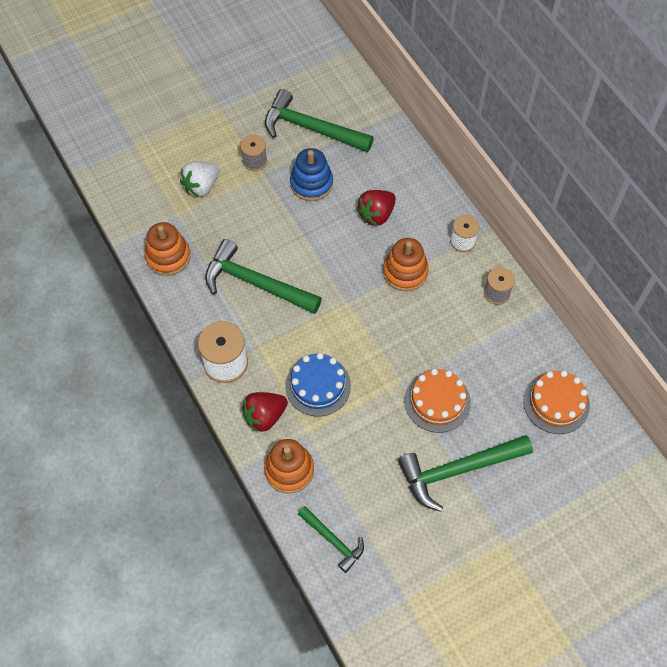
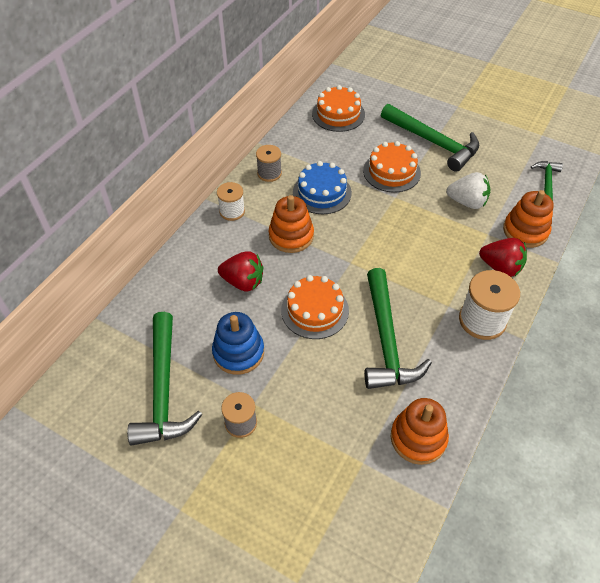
camera: 120 degrees left, 10 degrees down
white strawberry [180,161,219,197] -> white strawberry moved to [446,172,490,209]
blue cake [285,353,351,416] -> blue cake moved to [293,161,352,214]
none -> orange cake [281,275,349,339]

